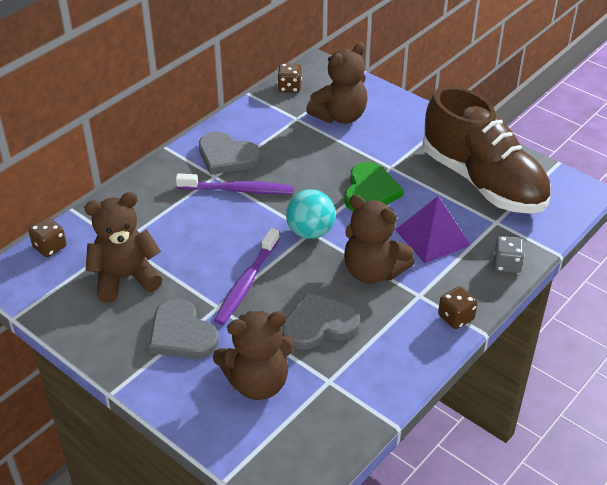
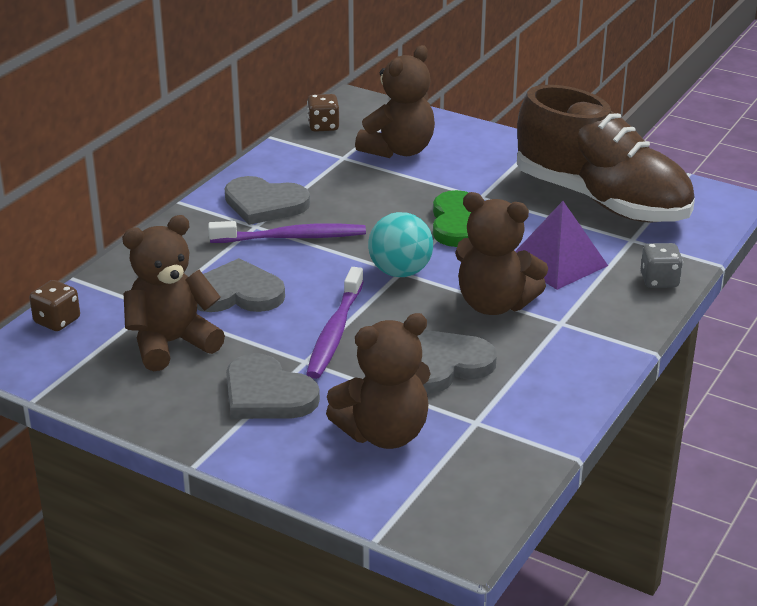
camera: 10 degrees left, 10 degrees down
brown dice [438,286,478,329] -> none
none -> grey heart [197,258,285,312]

